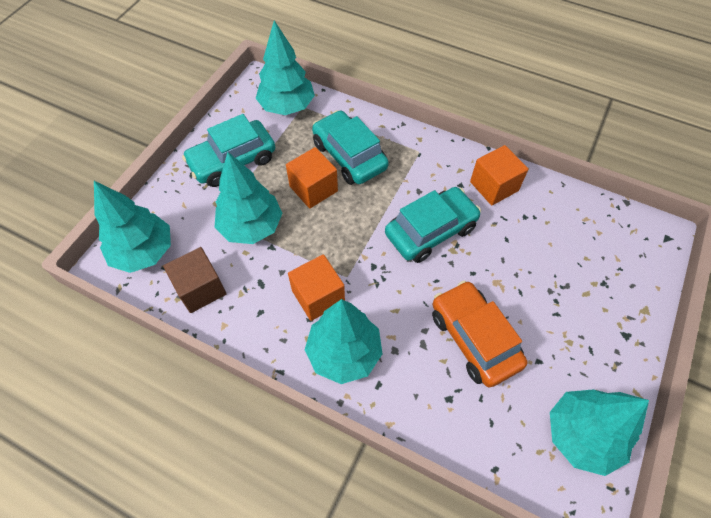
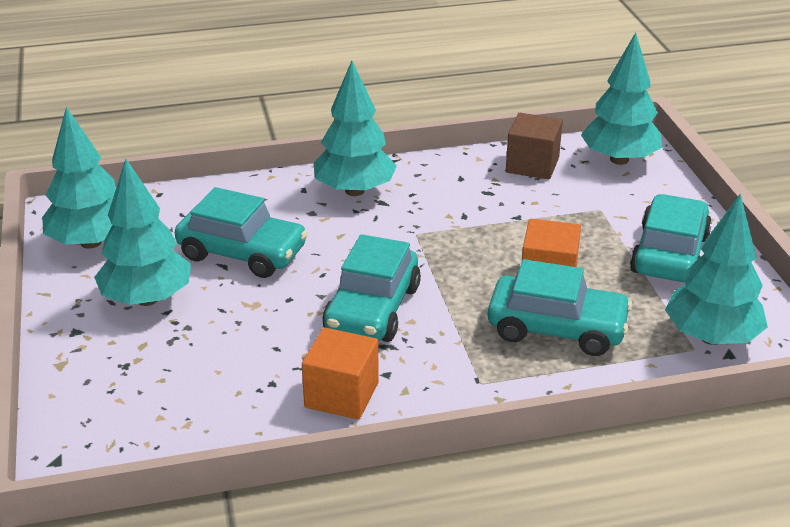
camera: 140 degrees right, 25 degrees down
turquoise tree [215,152,282,244] -> turquoise tree moved to [94,158,191,306]
orange cube [288,254,345,321] -> none
orange car [432,281,527,387] -> turquoise car [175,187,308,278]

